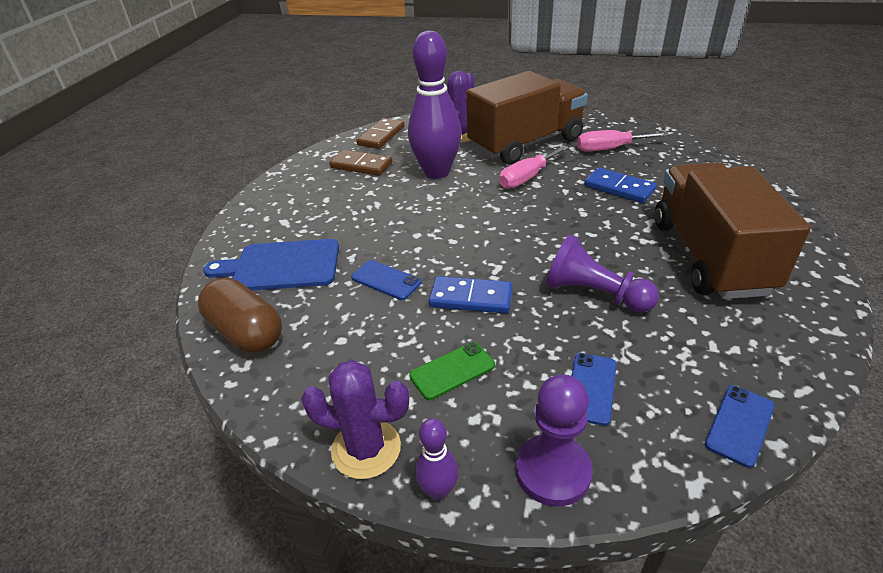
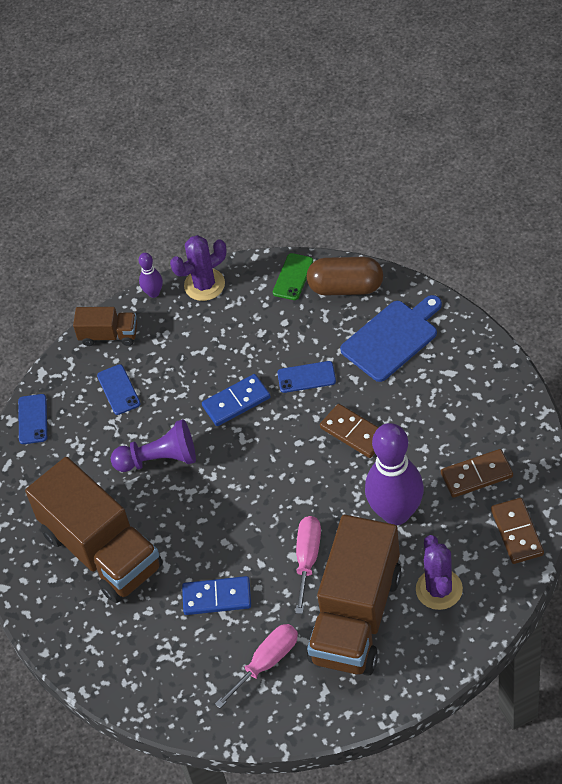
camera: 145 degrees right, 15 degrees up
green phone [409,342,495,400] -> green phone moved to [273,253,313,300]
purple pawn [516,374,593,506] -> brown truck [73,307,137,346]
none -> brown domino [320,404,379,458]

